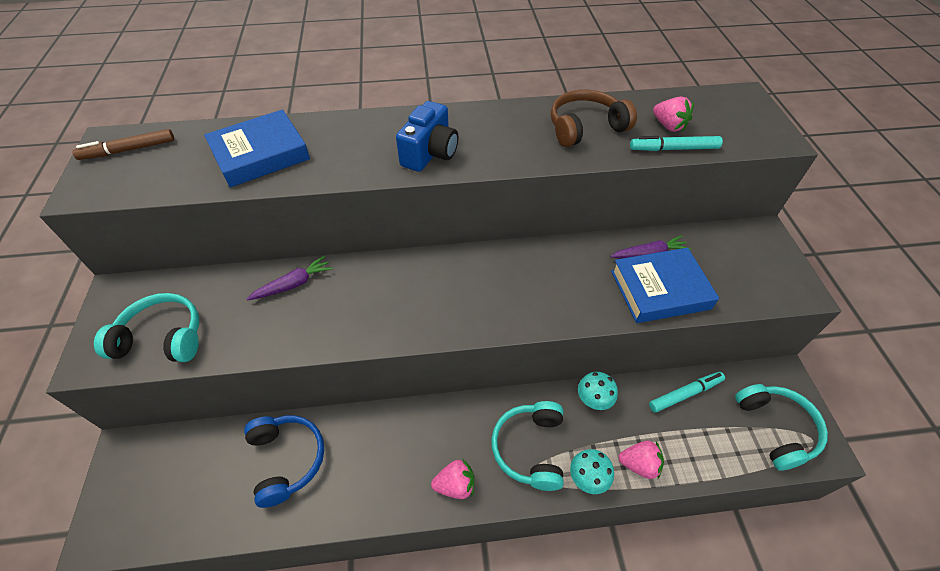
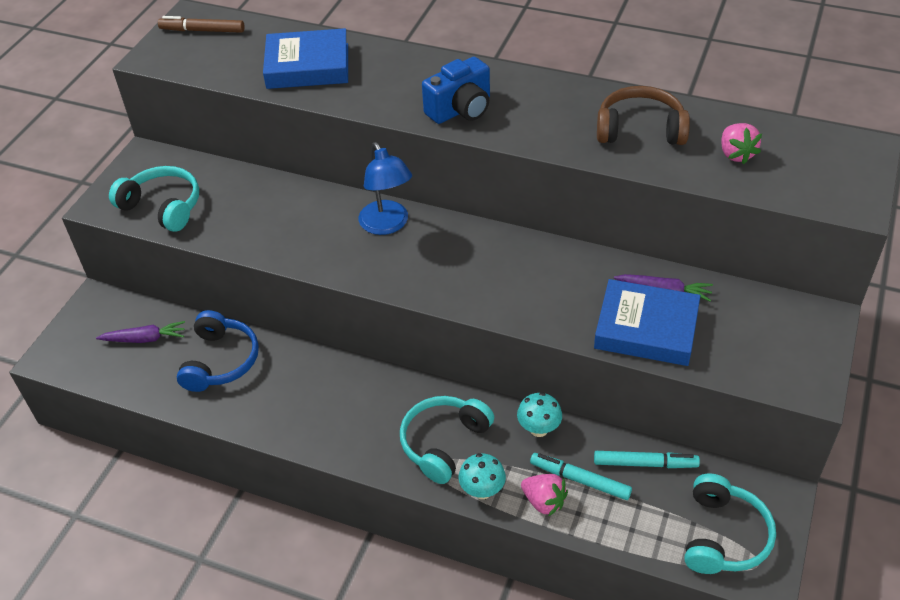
camera: 30 degrees right, 5 degrees down
purple carrot [247,256,333,300] -> purple carrot moved to [96,321,185,343]
pink strawberry [431,459,474,499] -> none
turquoise marker [630,136,723,151] -> turquoise marker moved to [530,453,632,500]
none -> blue lamp [358,142,412,235]

